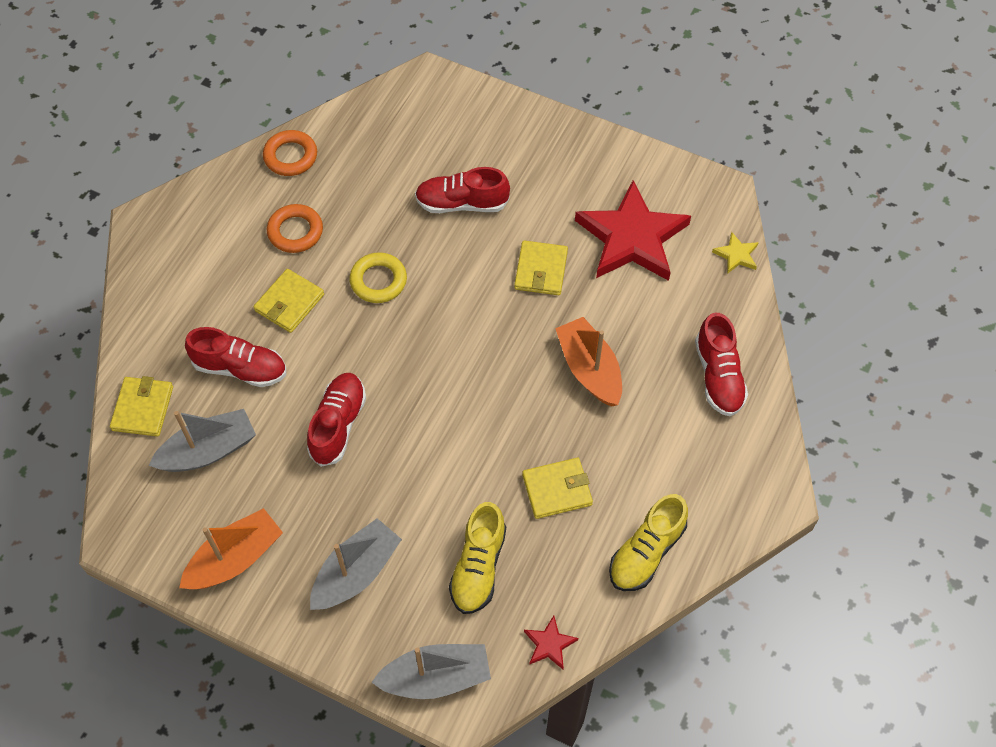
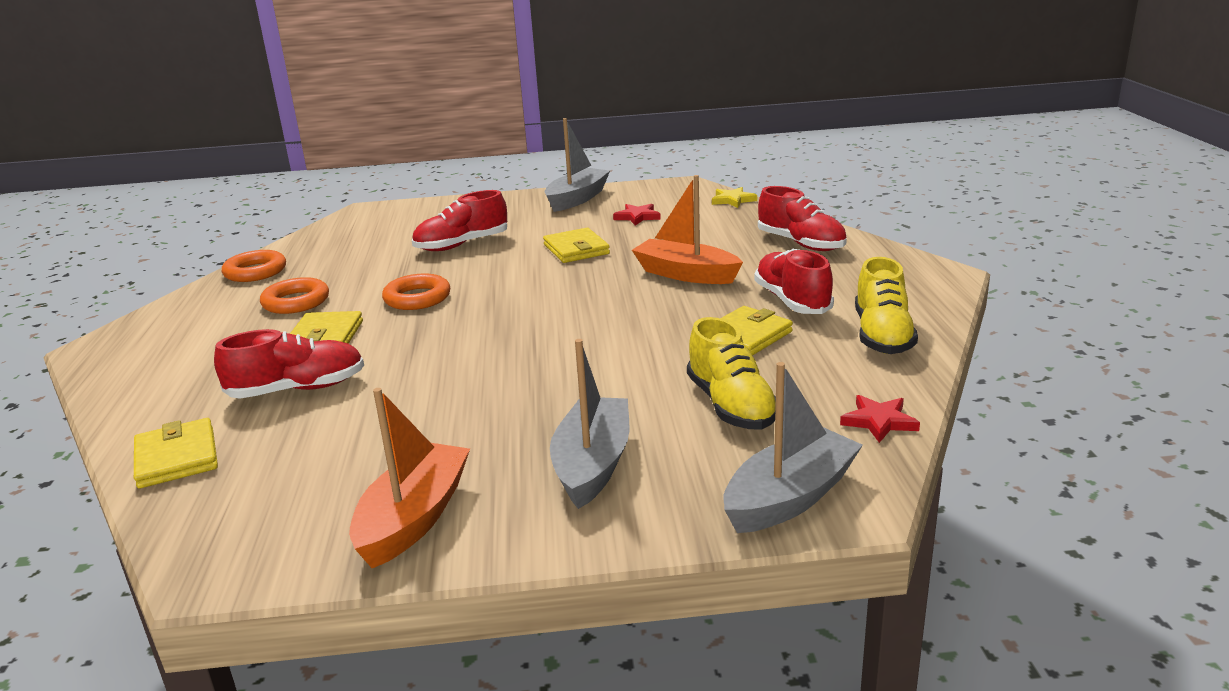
camera: 30 degrees left, 35 degrees down
grey boat [148,409,256,472] -> grey boat moved to [545,118,610,212]
red shoe [307,373,366,467] -> red shoe moved to [754,249,834,314]
yellow ring [349,252,407,303] -> orange ring [382,273,450,310]
red star [575,180,691,281] -> red star [613,204,661,226], size x0.40

